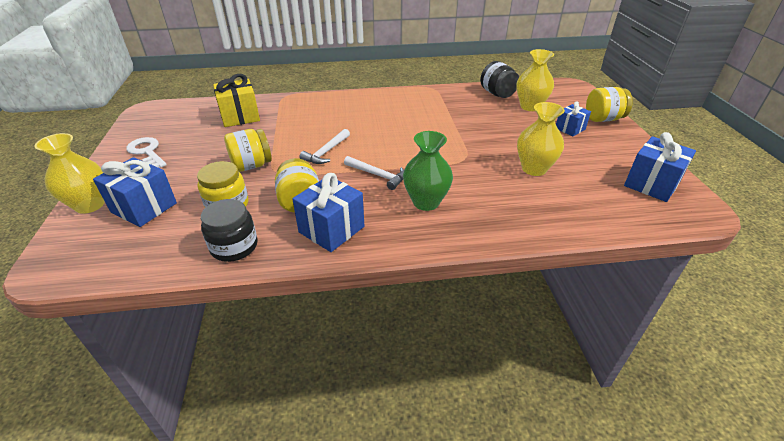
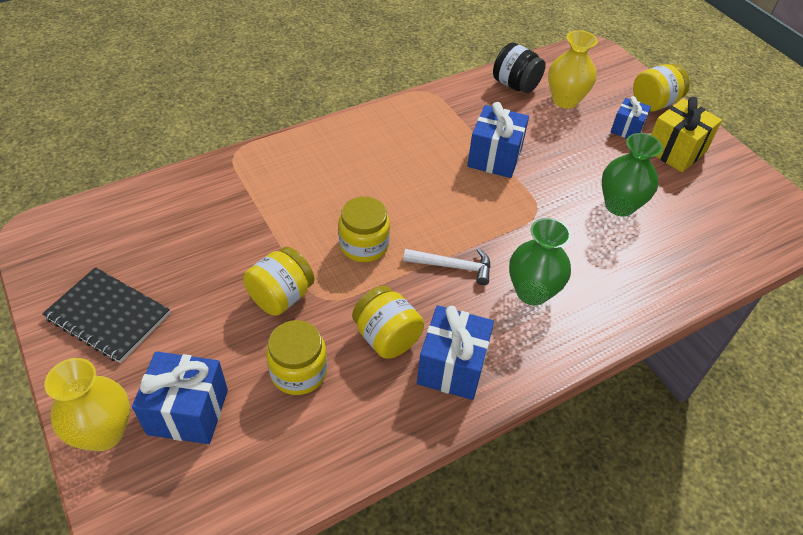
camera: 25 degrees left, 10 degrees up
white key [126,137,166,168] -> black notebook [42,267,170,363]
black jar [201,199,258,262] -> none
yellow gift [213,74,260,127] -> yellow gift moved to [651,97,722,172]
white hammer [300,129,350,164] -> yellow jar [338,196,390,262]
yellow vase [517,102,565,176] -> green vase [602,133,663,217]
blue gift [624,132,696,202] -> blue gift moved to [467,102,529,178]

